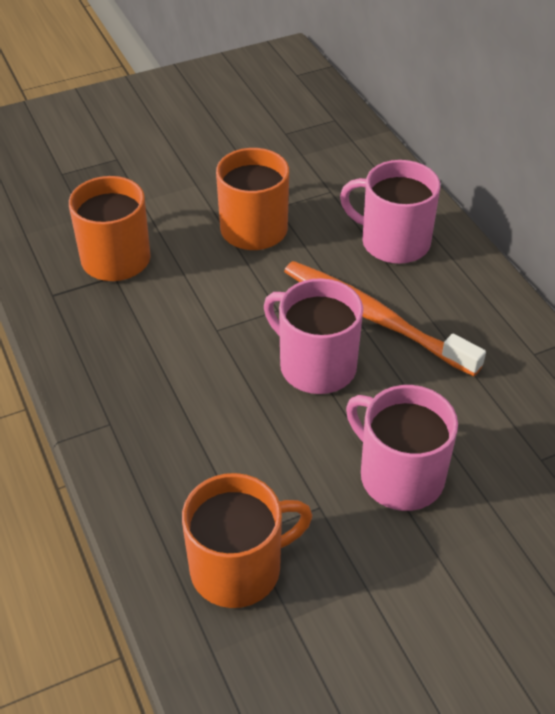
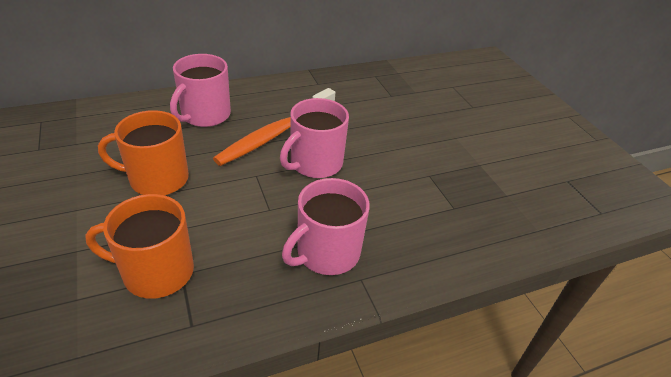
camera: 90 degrees left, 5 degrees down
orange mug [182,473,313,608] -> none
pink mug [346,385,458,511] -> pink mug moved to [282,178,370,275]

